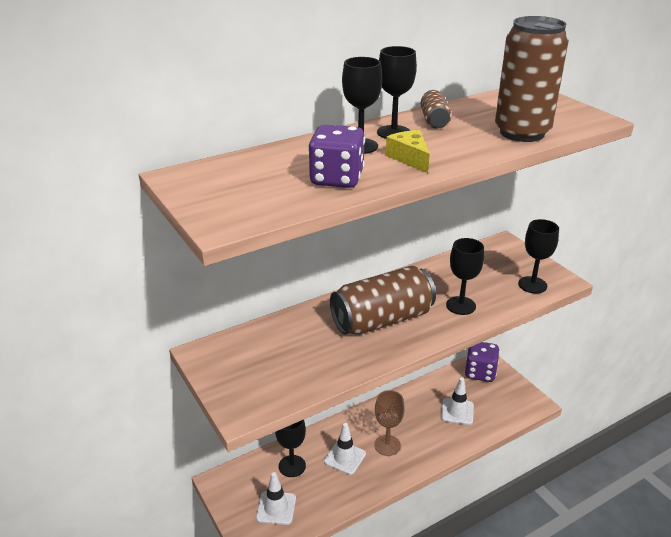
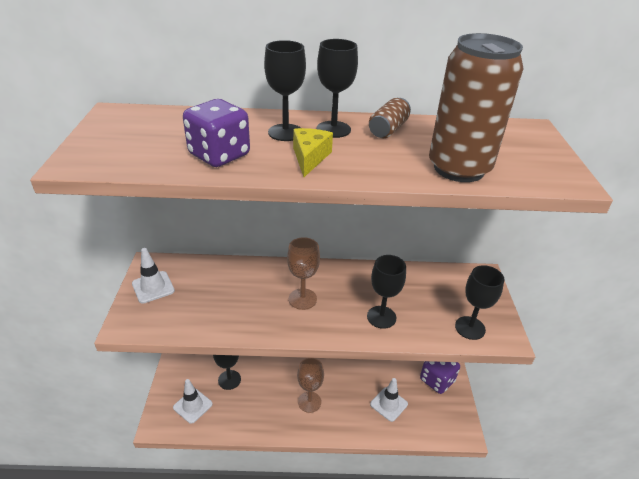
camera: 30 degrees right, 5 degrees up
white traffic cone [324,423,366,475] -> white traffic cone moved to [132,248,175,304]
brown can [330,266,436,335] -> brown goblet [287,237,320,310]

